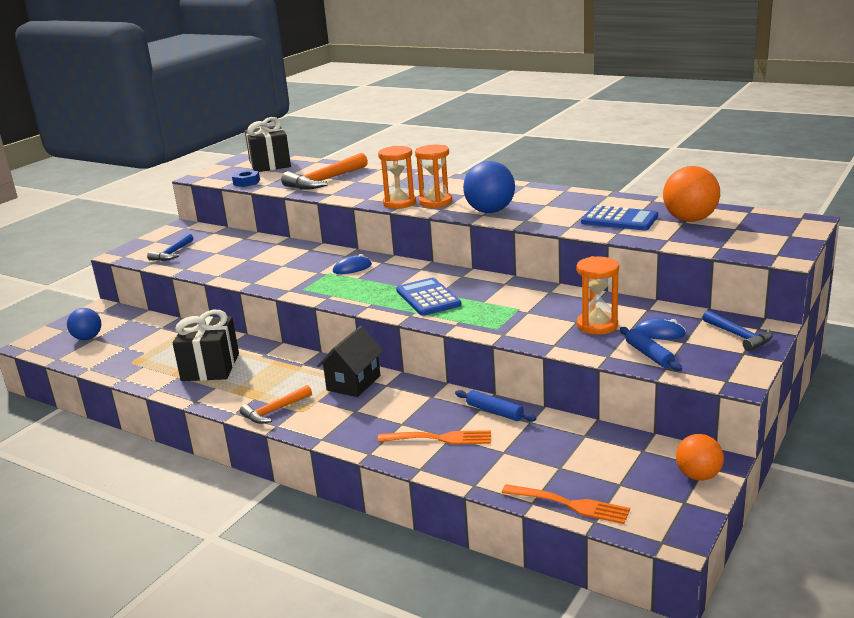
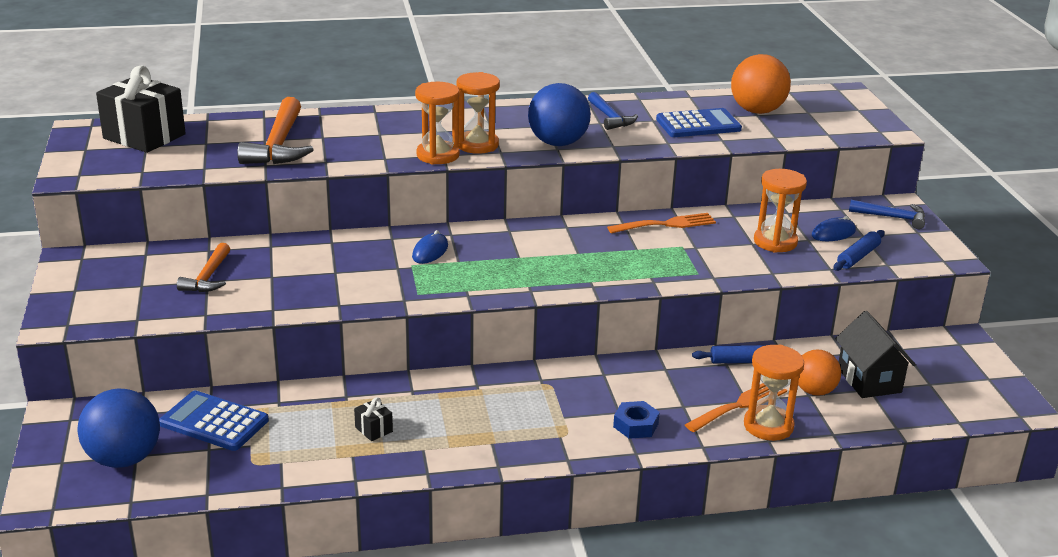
camera: 45 degrees left, 5 degrees up
blue ball [67,308,101,340] -> blue ball [77,389,160,468], size x1.55
blue hammer [147,233,193,261] -> blue hammer moved to [588,92,638,130]
black gift [173,310,239,381] -> black gift [354,397,393,441], size x0.40
blue nut [232,170,260,187] -> blue nut moved to [613,401,660,439]
orange hammer [240,385,312,424] -> orange hammer moved to [177,243,230,292]
black house [317,326,384,397] -> black house moved to [835,311,916,398]
blue calculator [396,278,461,316] -> blue calculator moved to [159,390,269,451]
orange fork [502,484,630,524] -> orange fork moved to [607,213,716,234]
blue rolling pin [620,327,682,371] -> blue rolling pin turned 75 degrees counterclockwise [833,230,884,271]
orange ball [676,434,724,481] -> orange ball moved to [798,349,841,396]
none -> orange hourglass [744,344,804,441]

